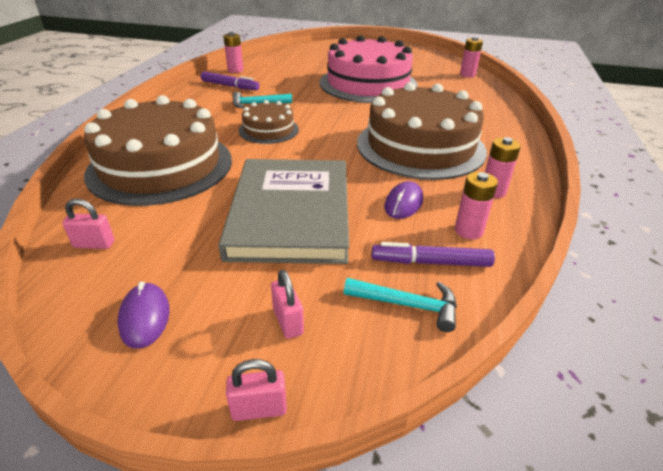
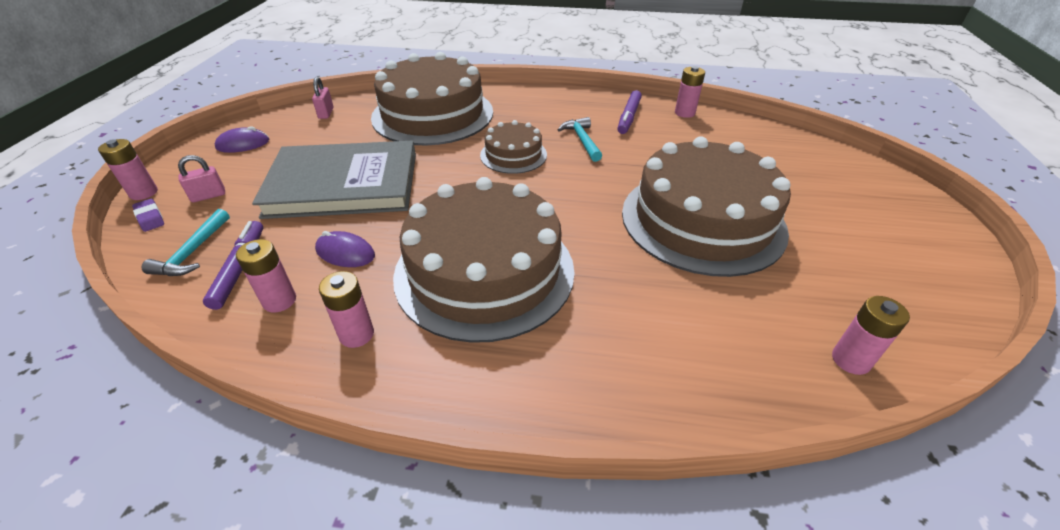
camera: 85 degrees right, 5 degrees up
pink padlock [226,359,287,421] -> pink battery [98,139,158,200]
pink cake [320,35,418,103] -> brown cake [622,136,791,277]
none -> purple eraser [132,199,164,232]

